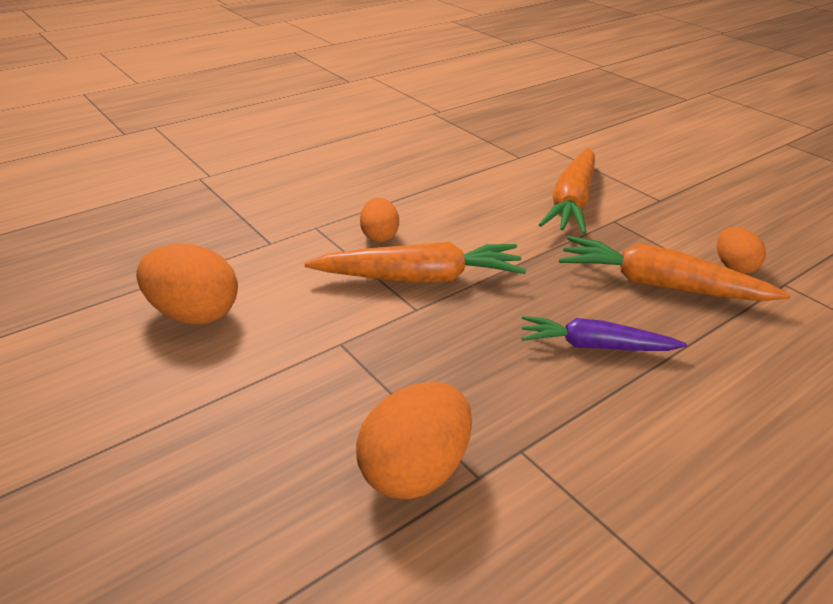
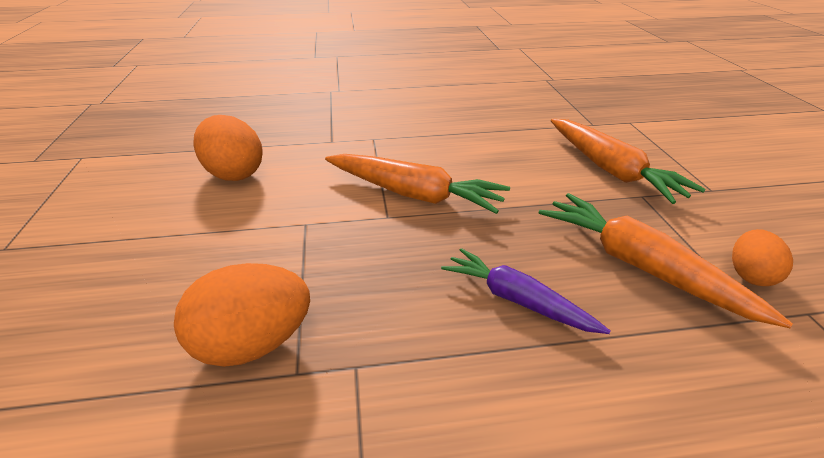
camera: 30 degrees right, 0 degrees up
orange egg [360,198,399,242] -> none
orange carrot [539,148,595,234] -> orange carrot turned 75 degrees counterclockwise [551,119,706,204]

